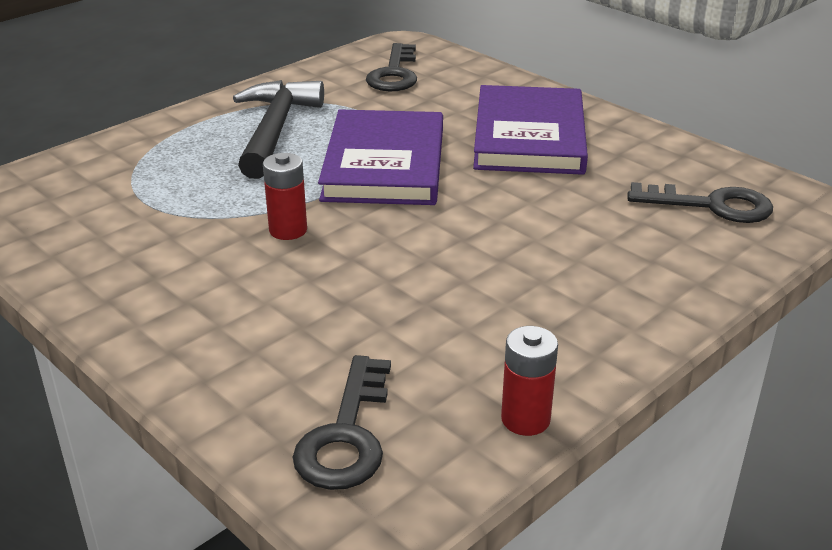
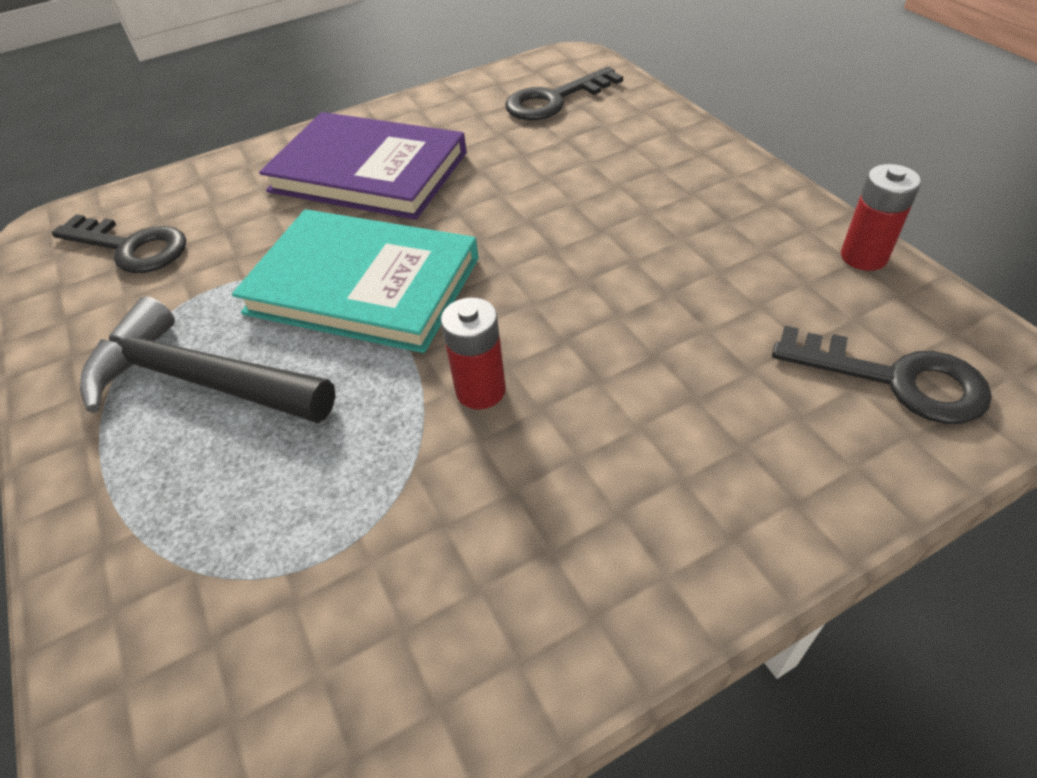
camera: 70 degrees left, 15 degrees up
purple book [318,109,443,205] -> turquoise book [232,209,479,353]
black key [627,182,773,223] -> black key turned 150 degrees counterclockwise [505,67,623,120]

